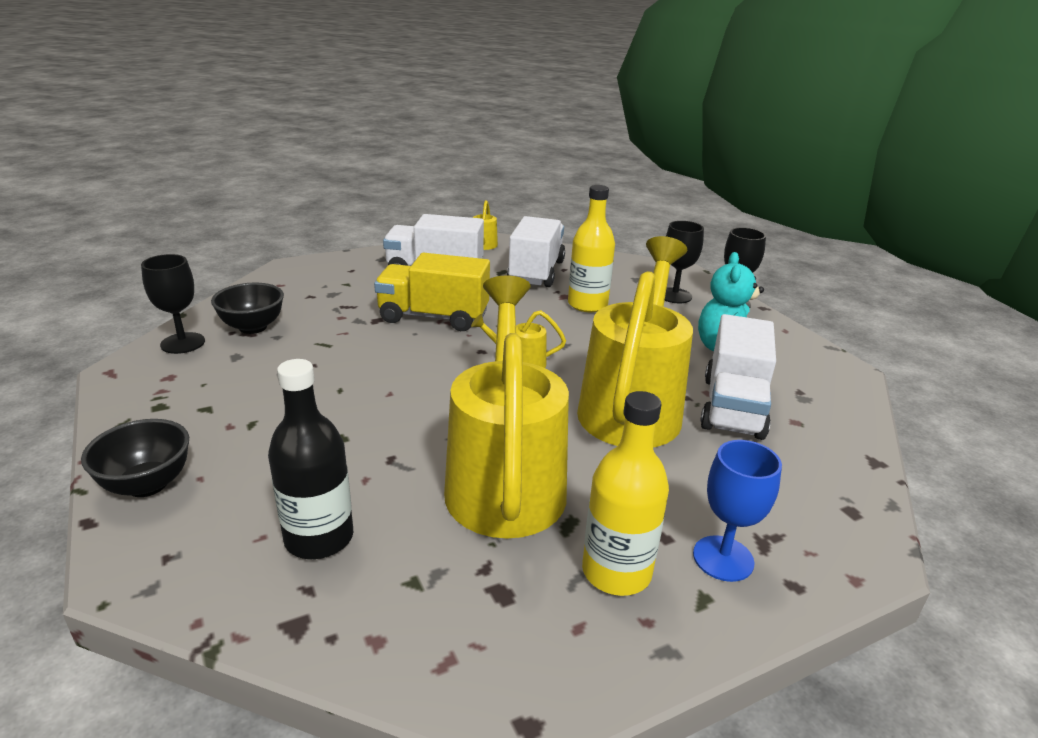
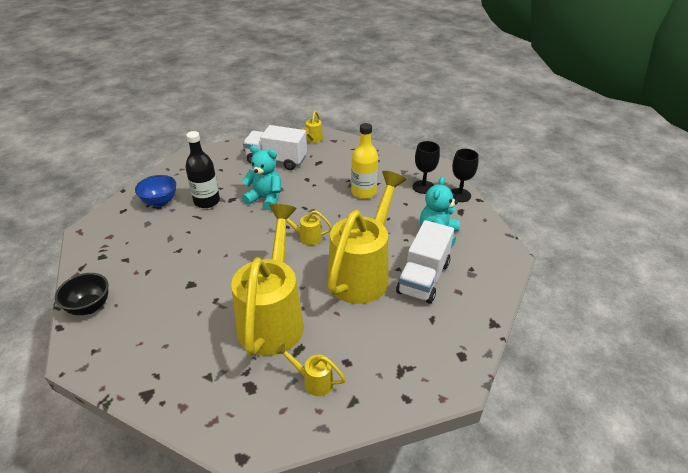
camera: 10 degrees right, 10 degrees up
black goblet [141,254,205,354] -> none
black bowl [211,283,284,334] -> blue bowl [135,175,176,207]
black bottle [268,359,353,559] -> black bottle moved to [185,131,220,208]
yellow truck [374,253,490,331] -> turquoise teddy bear [242,145,281,211]
white truck [507,216,565,287] -> none
yellow bottle [582,391,669,596] -> yellow watering can [276,343,346,396]
blue goblet [693,440,782,582] -> none

